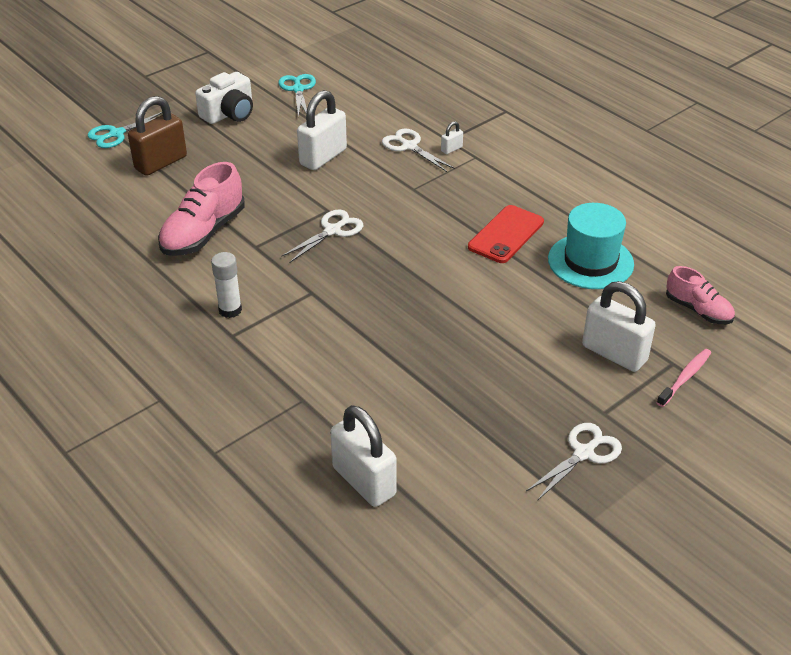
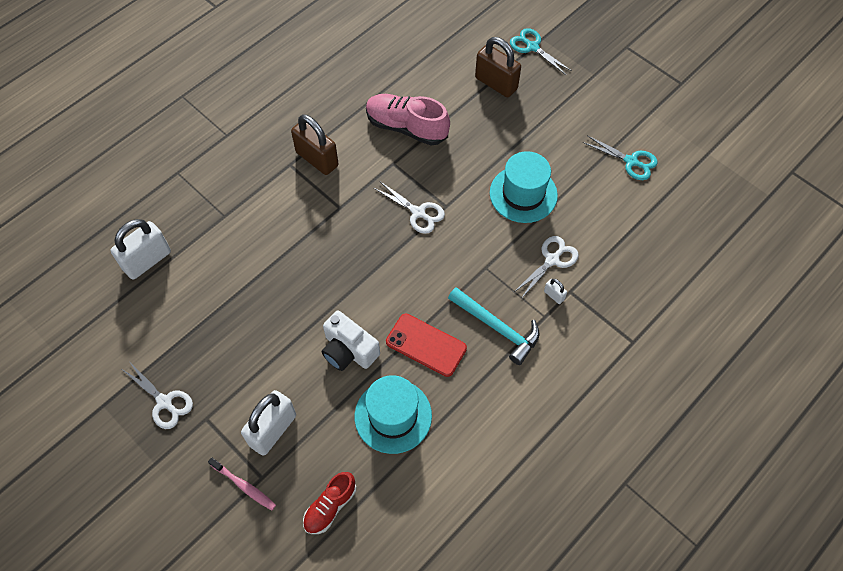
camera: 85 degrees right, 20 degrees up
white camera [195,72,253,124] -> white camera moved to [322,310,380,371]
white glue stick [211,252,242,318] -> brown padlock [291,114,339,175]
turquoise scissors [278,74,316,117] -> turquoise scissors turned 45 degrees clockwise [583,135,658,180]
white padlock [297,90,347,170] -> turquoise hat [490,151,558,223]
pink shoe [666,266,735,324] -> red shoe [303,472,356,534]
none -> turquoise hammer [448,287,540,365]

